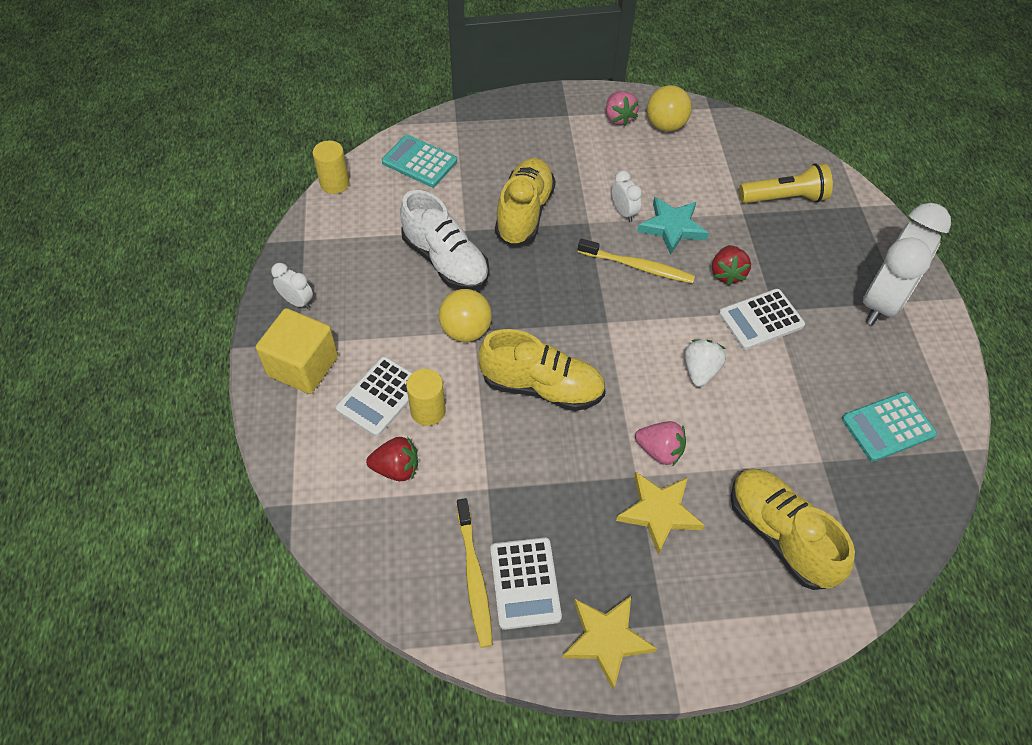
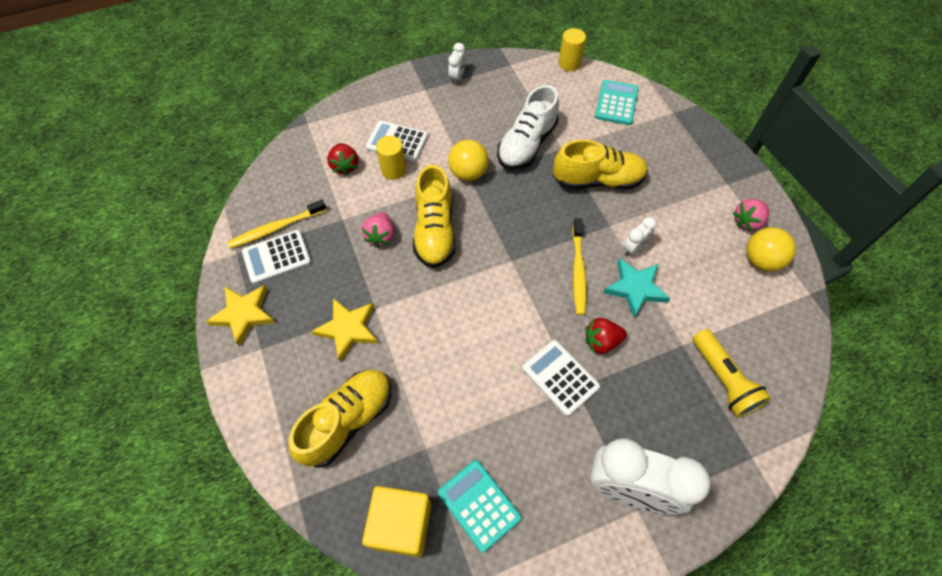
camera: 75 degrees right, 5 degrees up
yellow cube [256,308,338,394] -> yellow cube moved to [362,486,431,557]
pink strawberry [635,421,686,465] -> pink strawberry moved to [362,212,394,248]
white strawberry [685,339,726,387] -> none

